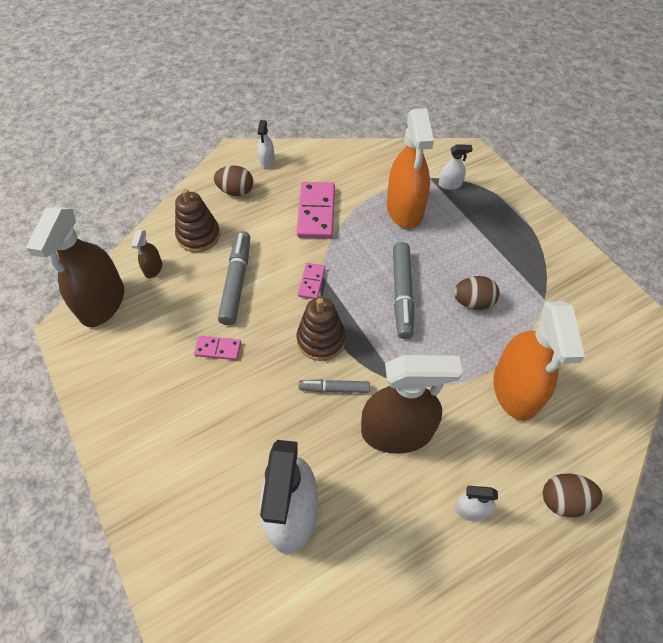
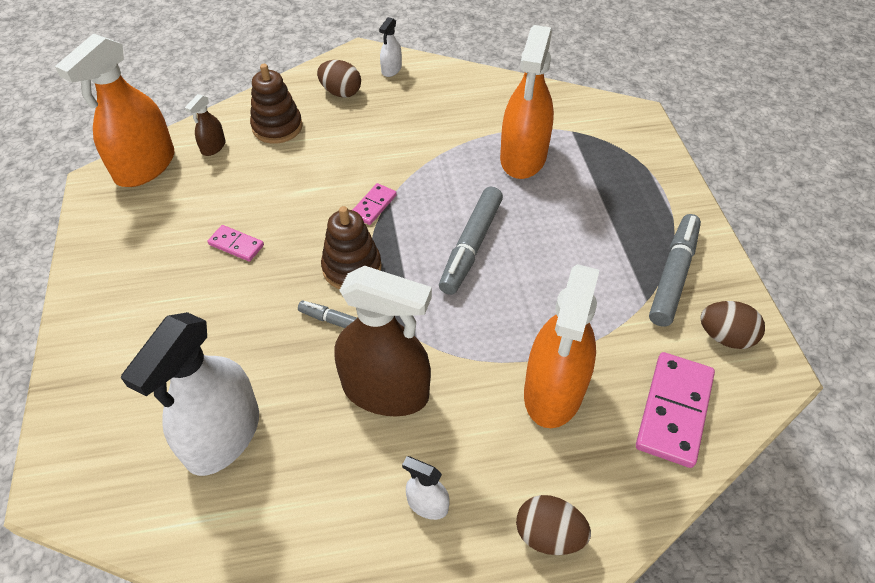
camera: 20 degrees right, 5 degrees down
brown spray bottle [26,207,124,327] -> orange spray bottle [55,33,174,187]
grey marker [218,231,250,325] -> grey marker moved to [649,214,701,327]
pink domino [297,182,335,239] -> pink domino moved to [636,352,715,468]
white spray bottle [439,144,473,190] -> none
brown egg [453,276,500,310] -> brown egg moved to [700,301,765,349]

